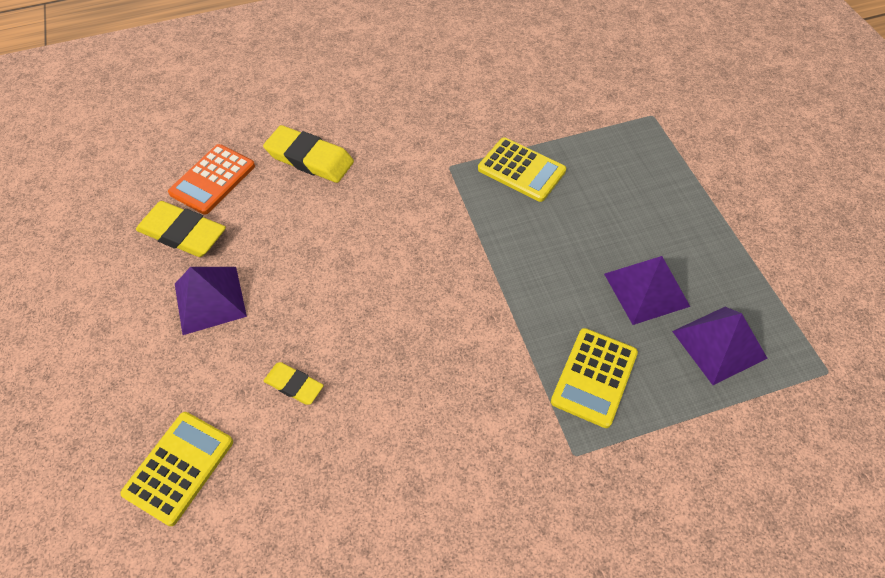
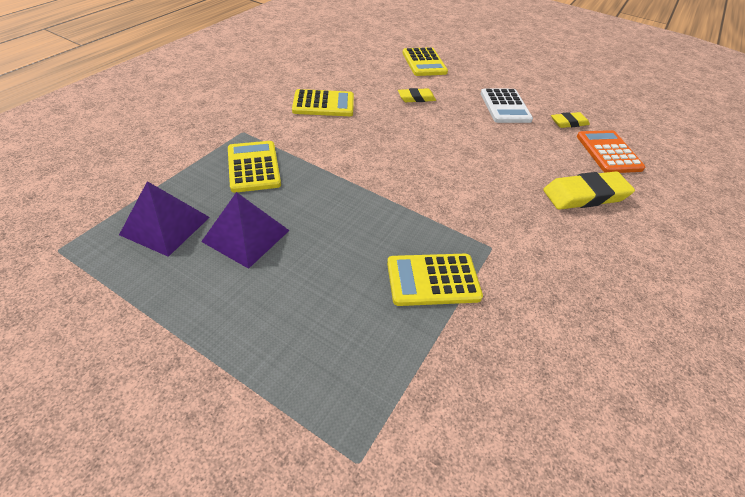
camera: 135 degrees right, 10 degrees down
yellow eraser [136,201,226,257] -> yellow eraser [551,112,590,128], size x0.57
purple pyramid [175,267,247,335] -> white calculator [481,88,533,123]
none -> yellow calculator [292,89,354,116]

